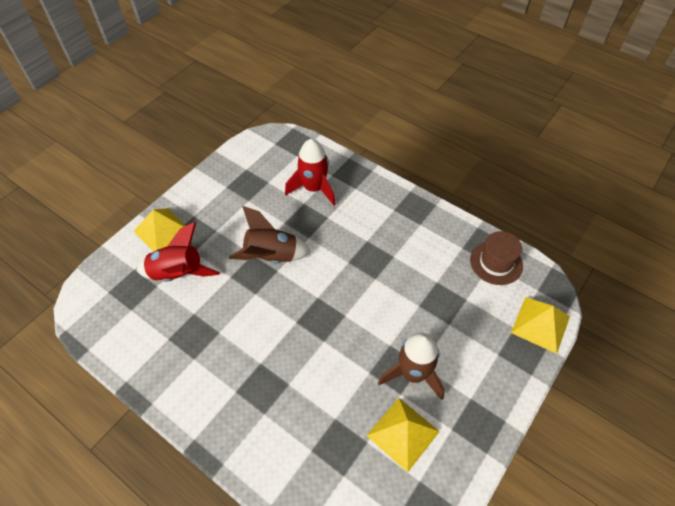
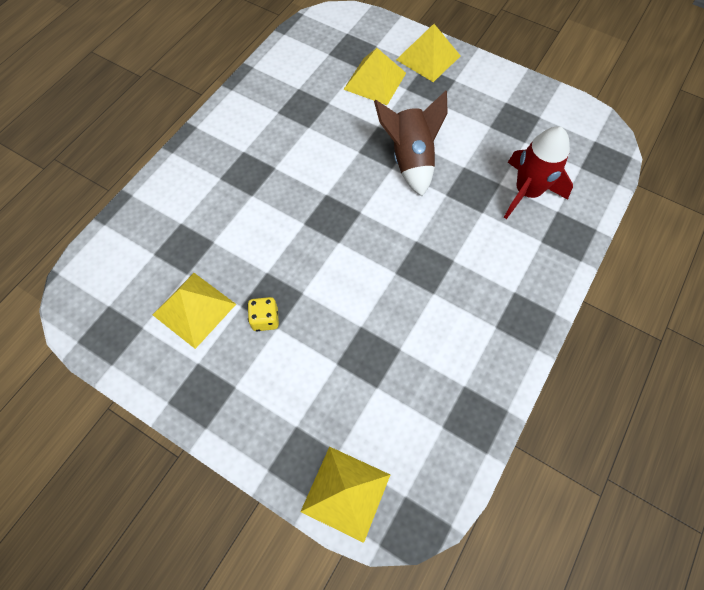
camera: 85 degrees right, 10 degrees up
red rocket [137,222,220,282] -> yellow pyramid [343,48,406,105]
brown rocket [378,333,445,400] -> yellow dice [247,297,279,331]
brown hat [470,231,523,285] -> none

